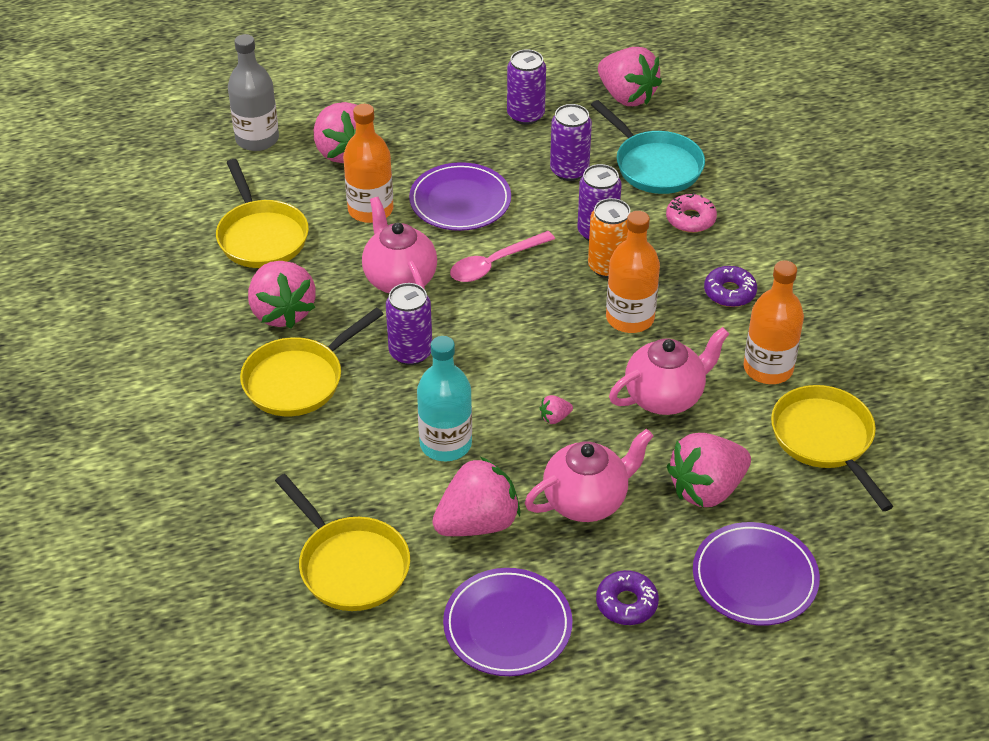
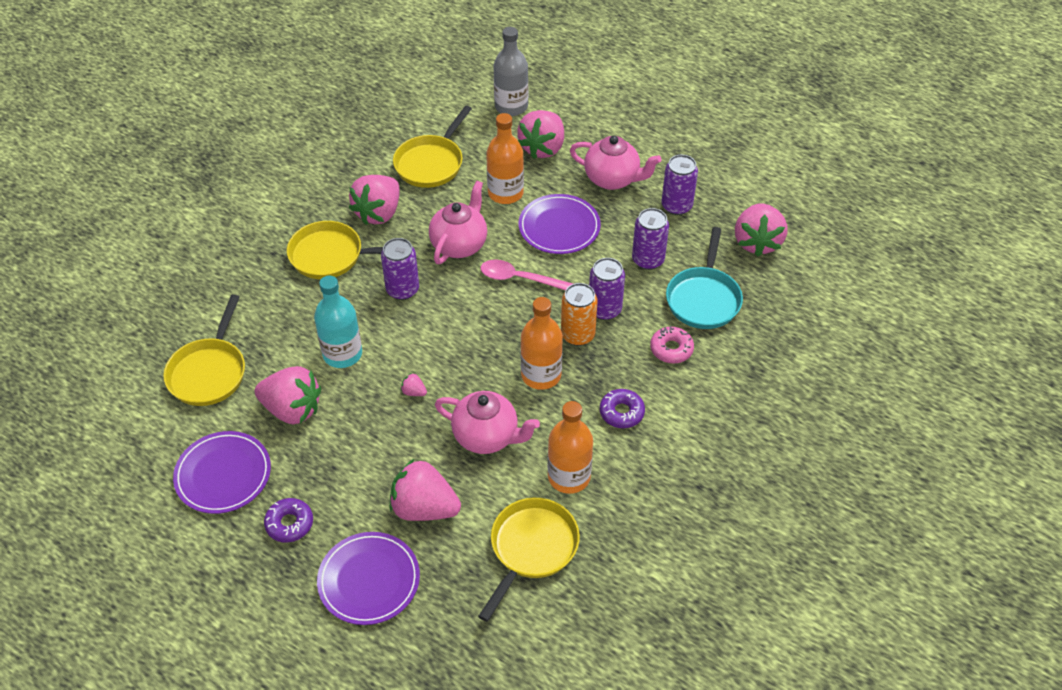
camera: 50 degrees right, 5 degrees up
pink teapot [525,429,653,522] -> pink teapot moved to [570,136,661,190]

